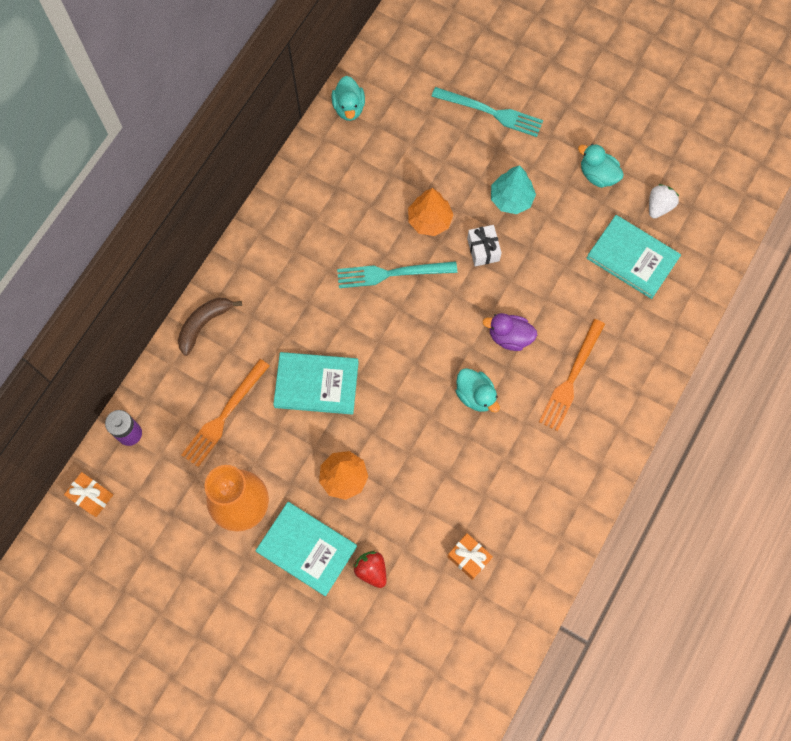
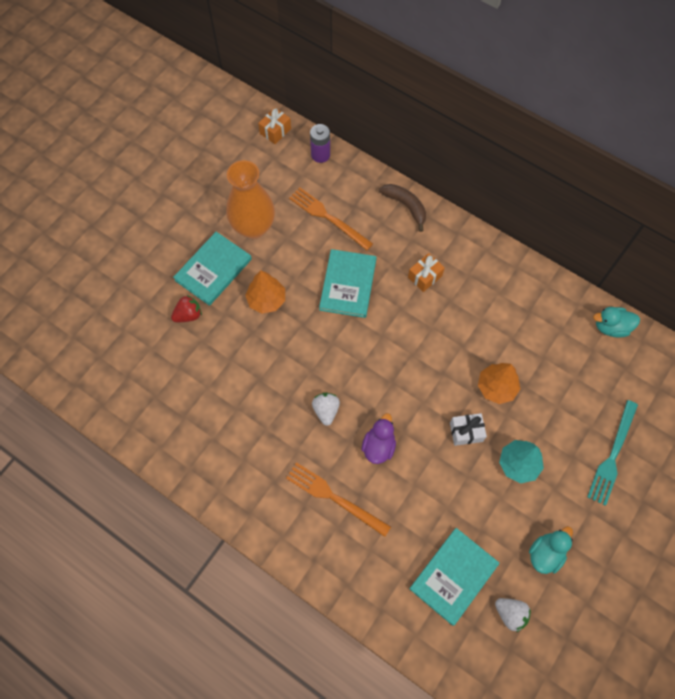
camera: 95 degrees right, 5 degrees down
turquoise fork [337,261,457,288] -> none
orange gift [447,533,493,580] -> orange gift moved to [408,253,445,292]
turquoise duck [455,368,500,412] -> white strawberry [312,393,340,426]

